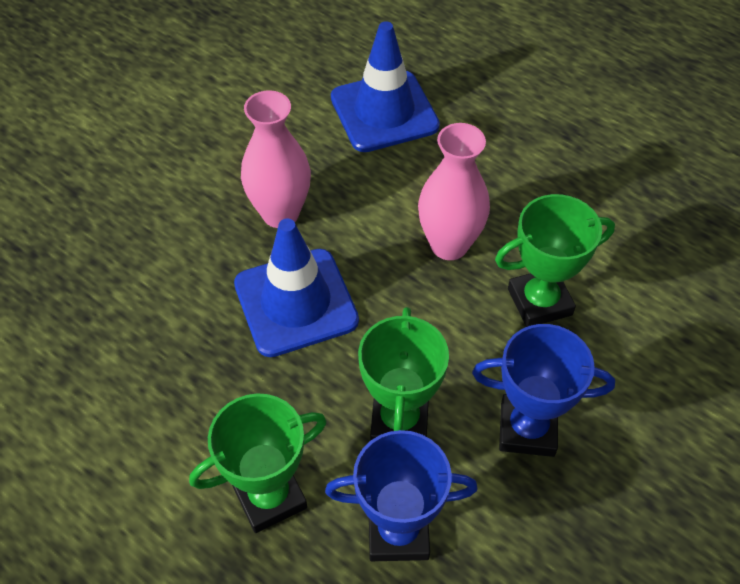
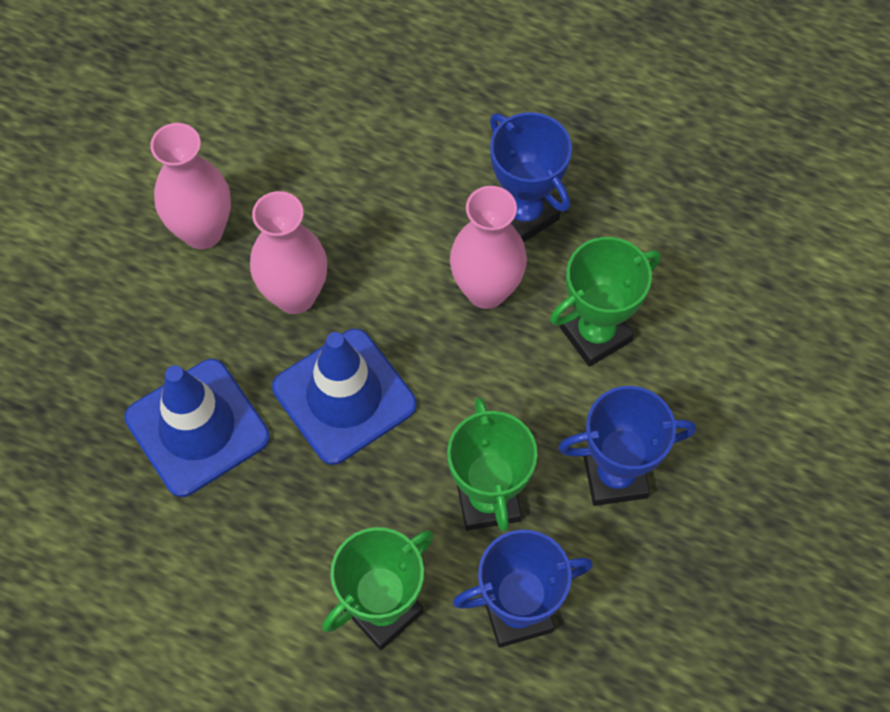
camera: 15 degrees left, 10 degrees up
blue traffic cone [331,21,440,152] -> blue traffic cone moved to [124,359,270,497]
none -> pink vase [150,123,231,249]
none -> blue trophy [490,112,572,242]

